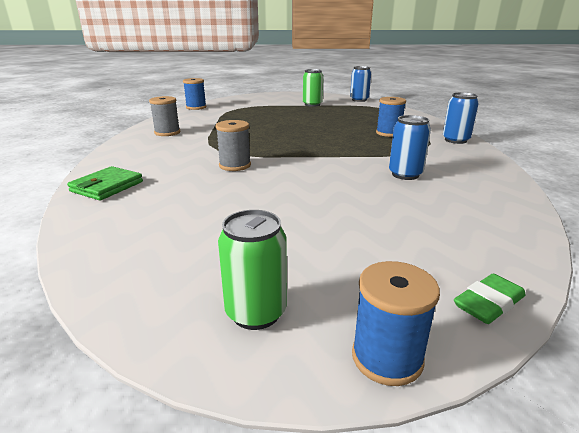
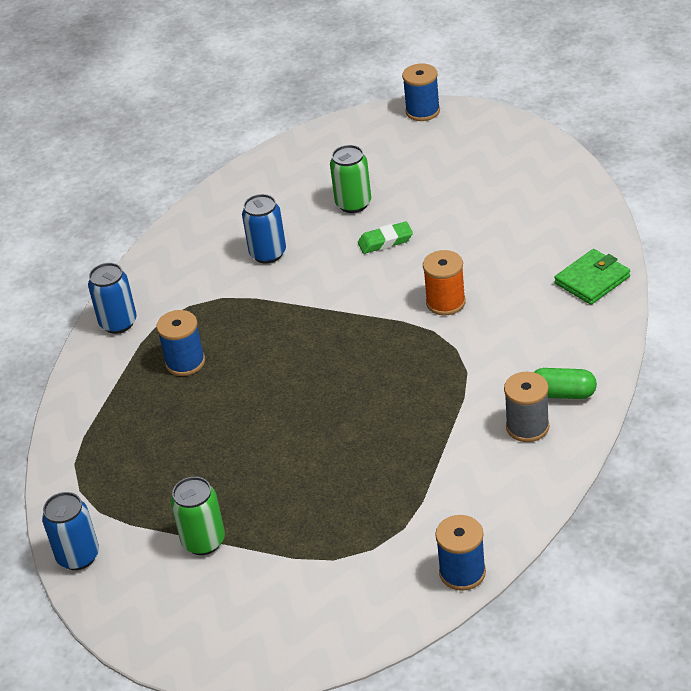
camera: 155 degrees left, 15 degrees up
grey spool [216,120,251,171] -> orange spool [423,250,466,315]
green can [218,210,287,330] -> green can moved to [330,145,371,213]
green eraser [454,274,526,324] -> green eraser moved to [358,221,413,254]
none -> green capsule [534,368,597,399]

